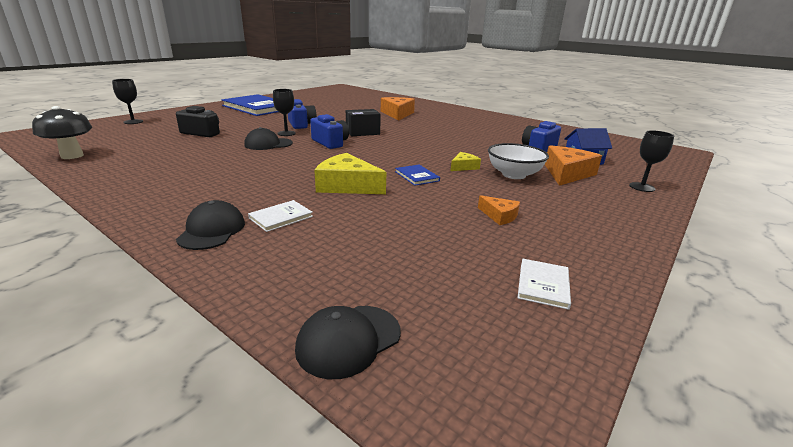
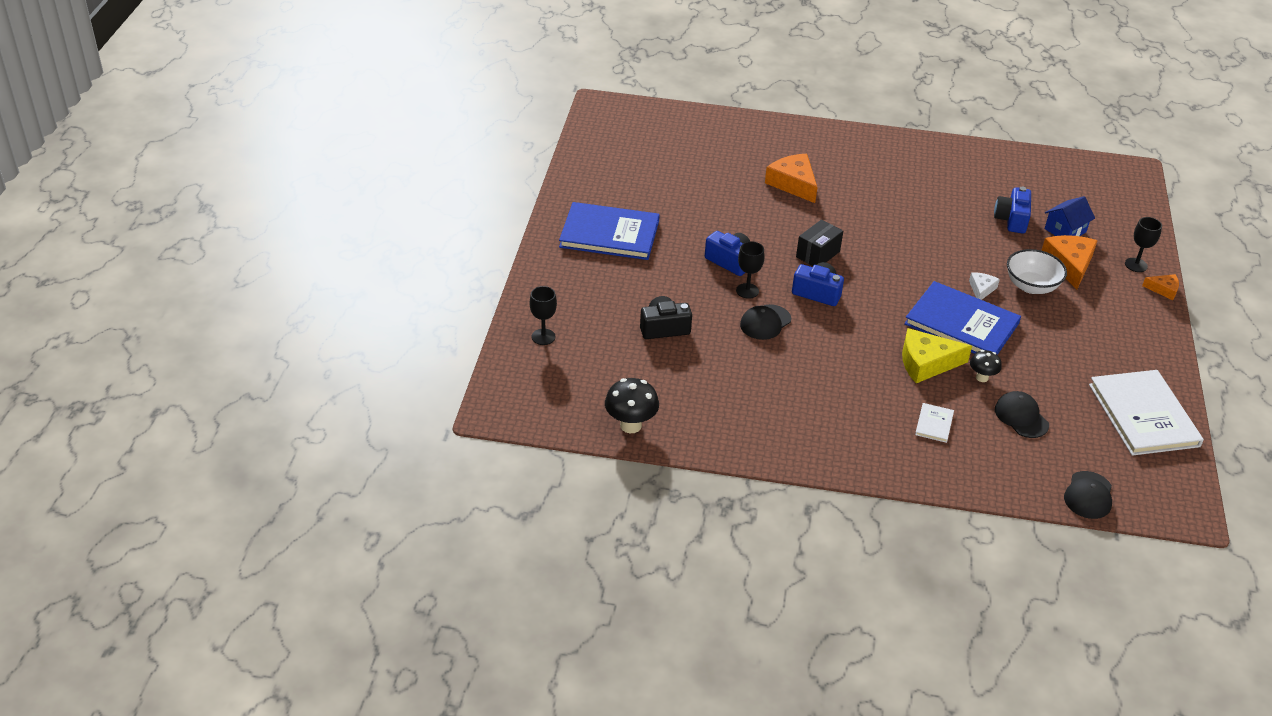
camera: 30 degrees left, 15 degrees up
black cap [176,200,245,250] -> black cap moved to [995,391,1049,438]
blue book [395,165,440,186] -> blue book [904,281,1021,355], size x2.34
yellow cheese [451,152,481,171] -> white cheese [969,272,1000,300]
orange cheese [478,195,520,225] -> orange cheese moved to [1142,274,1179,300]
white book [518,259,571,310] -> white book [1089,370,1204,456], size x2.34
none -> black mushroom [970,350,1002,382]

